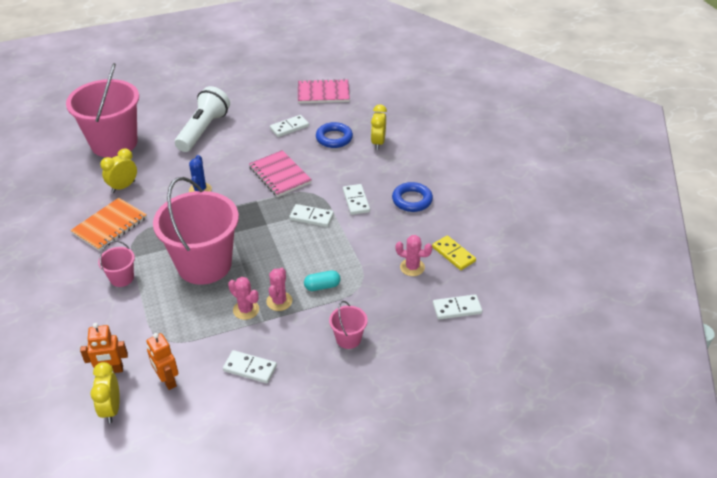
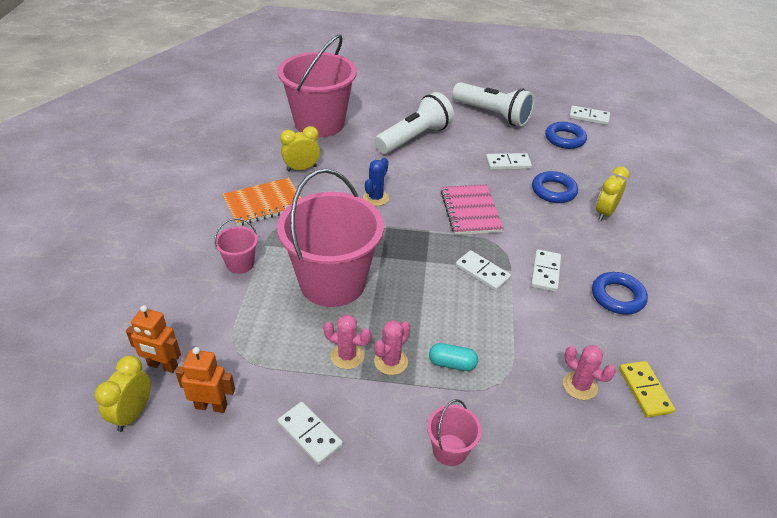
camera: 25 degrees right, 0 degrees up
orange robot [146,333,179,390] -> orange robot turned 105 degrees clockwise [176,347,235,413]
pink cactus [228,277,259,320] -> pink cactus turned 45 degrees counterclockwise [323,315,371,369]
pink notebook [298,79,350,103] -> blue ring [545,122,587,149]
white domino [433,294,482,320] -> white domino moved to [569,106,610,125]
none -> white flashlight [452,82,535,127]

